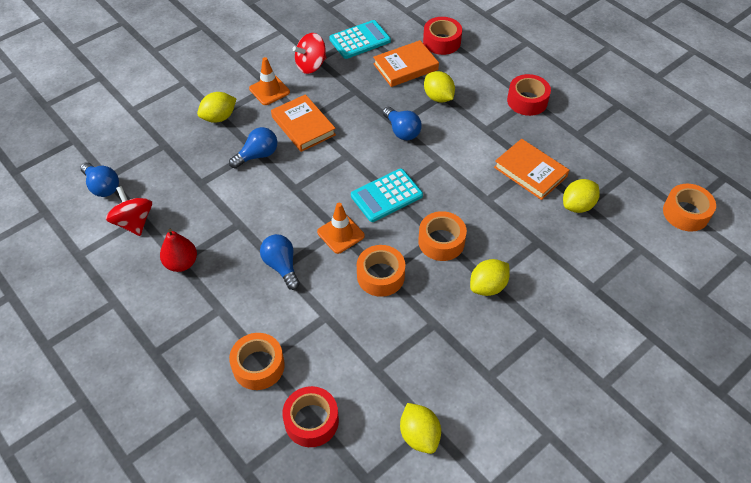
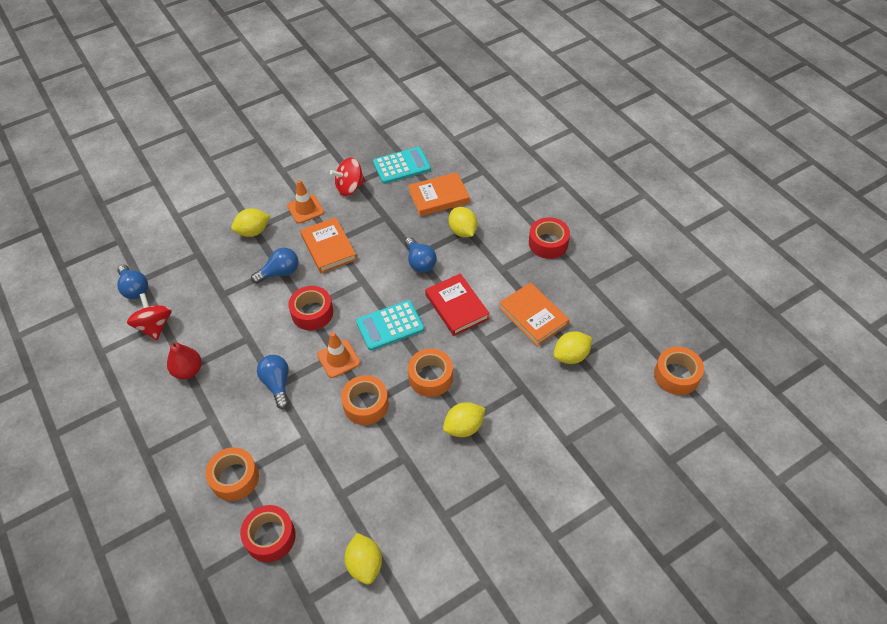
camera: 10 degrees right, 0 degrees up
red tape [423,17,462,55] -> red tape moved to [288,286,333,330]
none -> red book [425,273,490,336]

